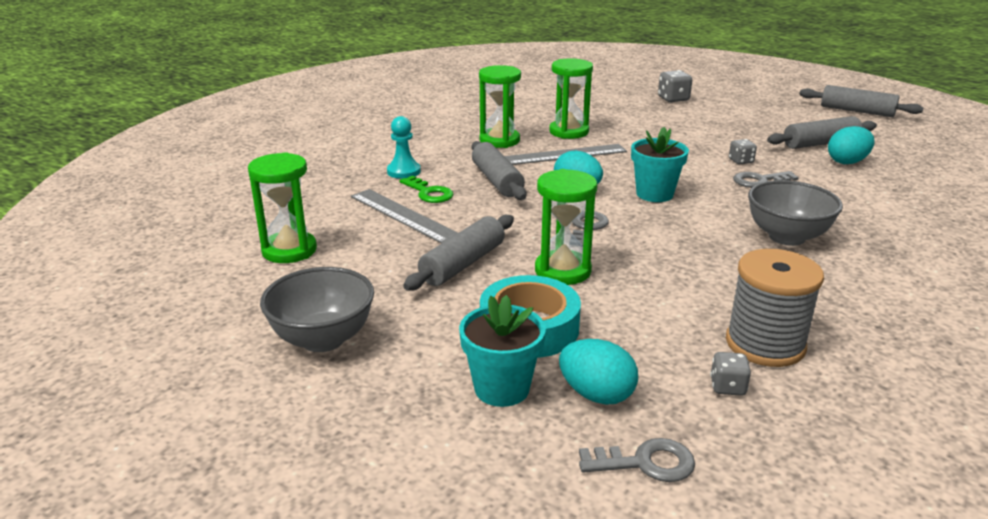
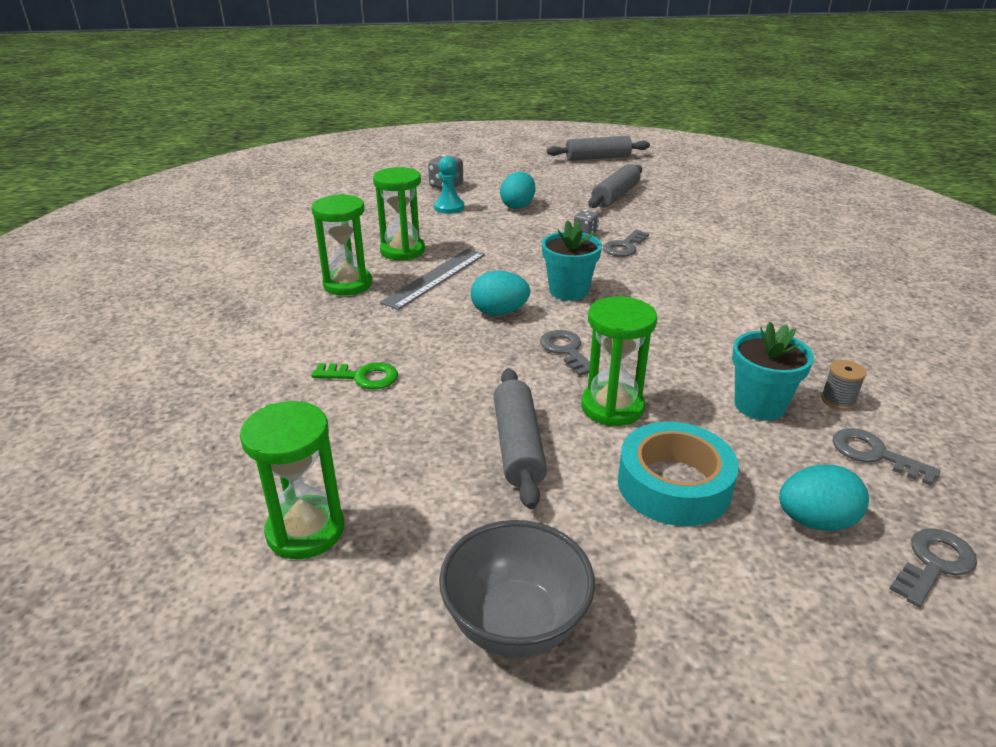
camera: 40 degrees left, 5 degrees up
grey ruler [351,189,458,244] -> none
turquoise pawn [387,116,421,179] -> turquoise pawn moved to [434,156,464,214]
turquoise flower pot [459,295,546,407] -> turquoise flower pot moved to [732,322,814,421]
grey rolling pin [472,141,527,200] -> none
grey dice [710,352,751,396] -> grey key [833,428,940,486]
grey spool [726,249,824,367] -> grey spool [821,360,866,410], size x0.45
grey bowl [748,180,843,246] -> none
turquoise egg [828,126,875,164] -> turquoise egg moved to [500,172,535,209]

